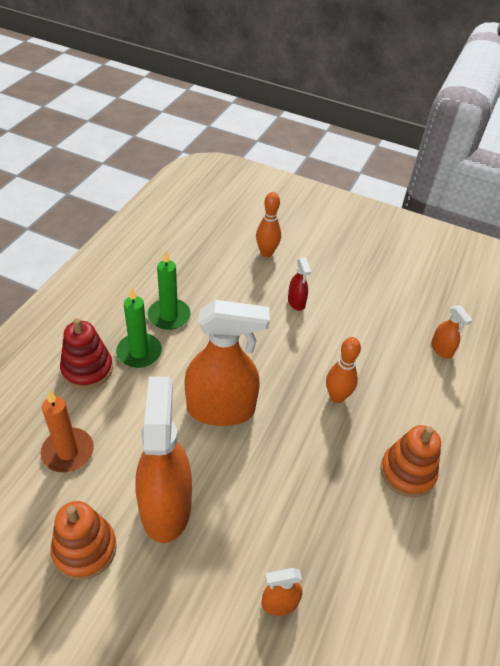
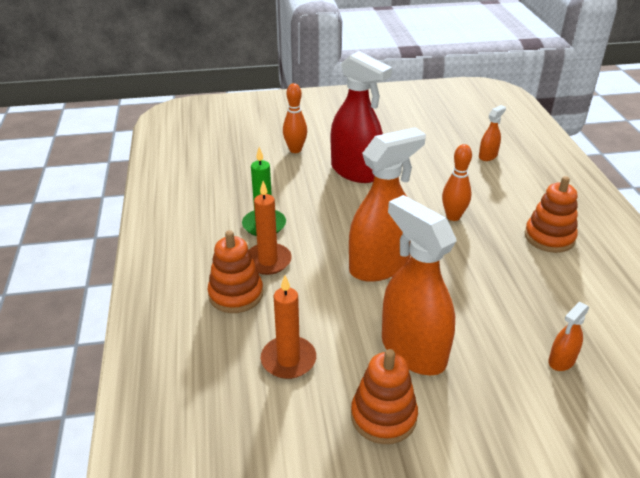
camera: 30 degrees left, 10 degrees down
red stacking toy [60,318,113,389] -> orange stacking toy [208,230,263,313]
green candle [116,288,162,368] -> orange candle [249,181,292,275]
red spray bottle [288,258,311,311] -> red spray bottle [331,51,392,183], size x2.24
orange spray bottle [431,305,473,359] -> orange spray bottle turned 75 degrees counterclockwise [479,105,506,161]

